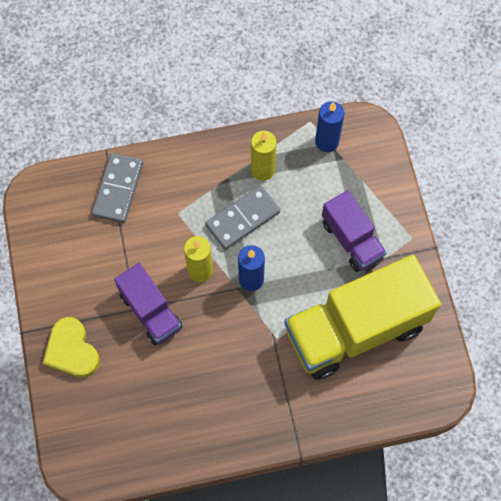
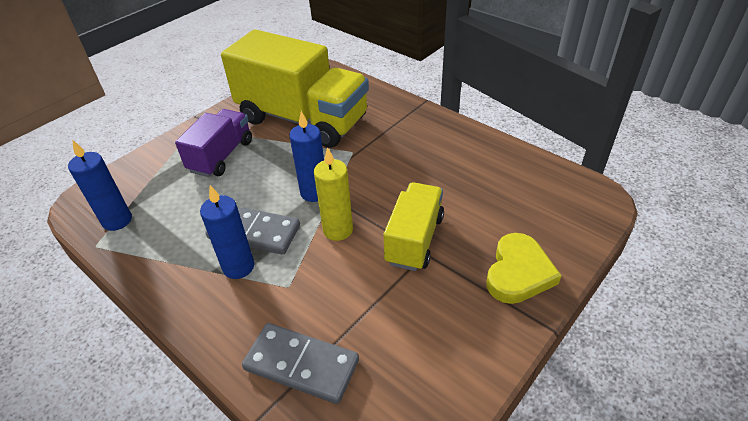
camera: 125 degrees left, 25 degrees down
grey domino [92,153,143,223] -> grey domino turned 45 degrees clockwise [242,323,359,404]
purple truck [114,263,183,345] -> yellow truck [384,182,444,271]
yellow candle [251,131,277,181] -> none
none -> blue candle [200,185,254,279]

